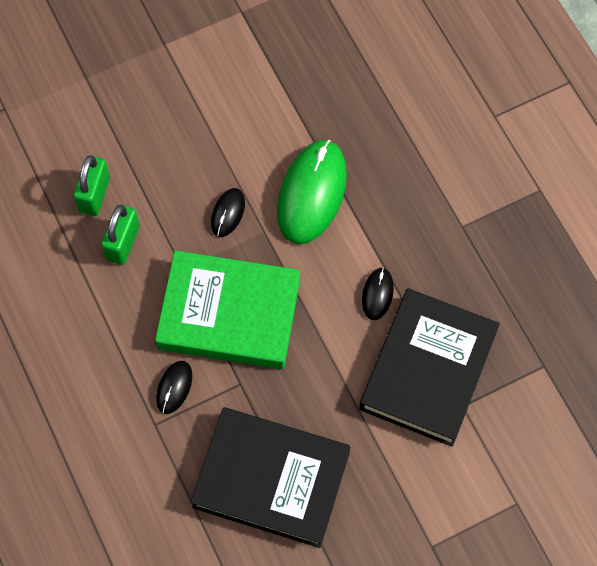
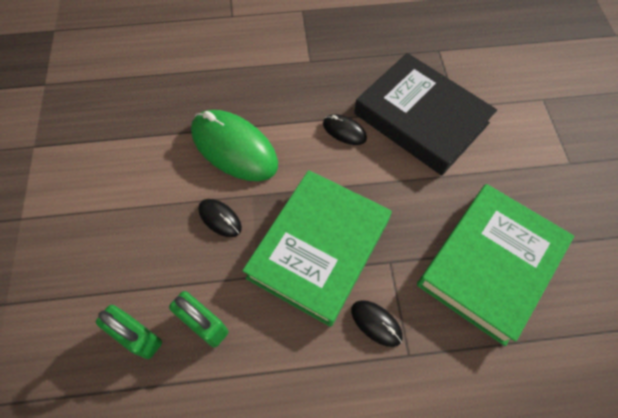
camera: 70 degrees left, 5 degrees down
black book [190,407,350,548] -> green book [417,184,574,346]

